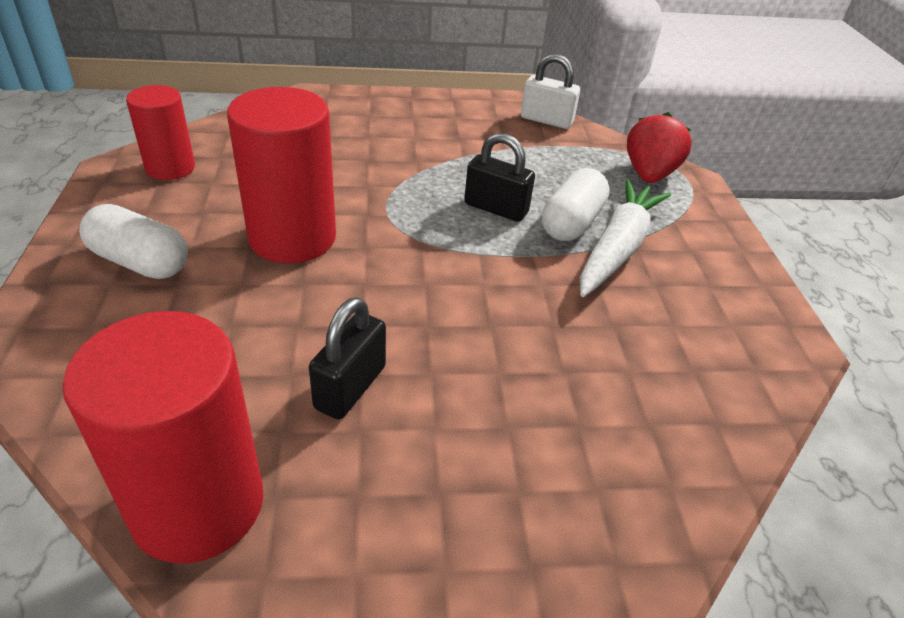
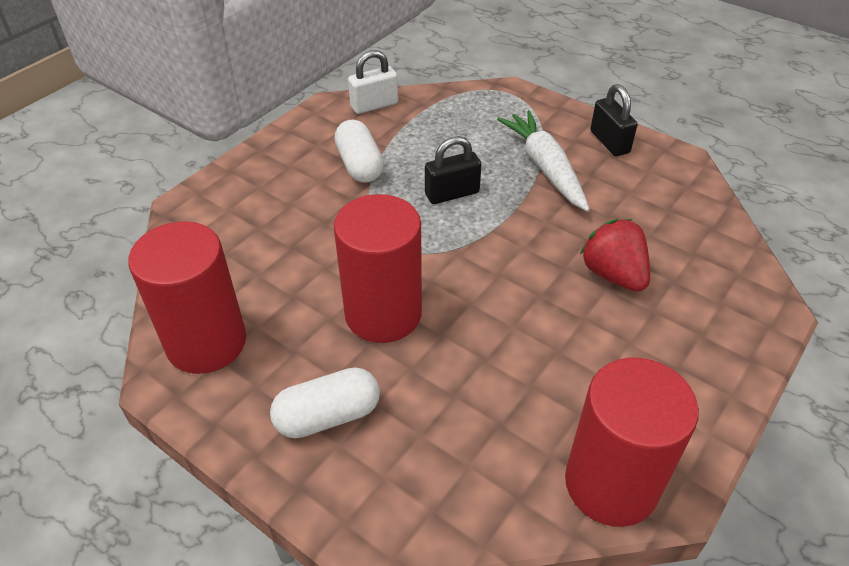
camera: 45 degrees left, 5 degrees up
red cylinder [126,85,195,180] -> red cylinder [128,221,246,374], size x1.63
black padlock [309,297,386,419] -> black padlock moved to [590,84,638,156]
white capsule [542,168,610,241] -> white capsule moved to [334,120,384,183]
red strawberry [627,112,692,183] -> red strawberry moved to [580,219,650,292]

